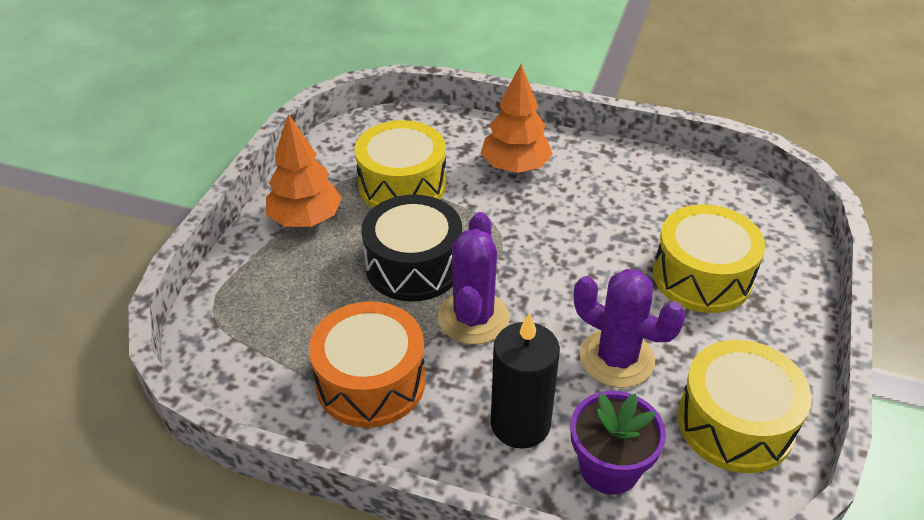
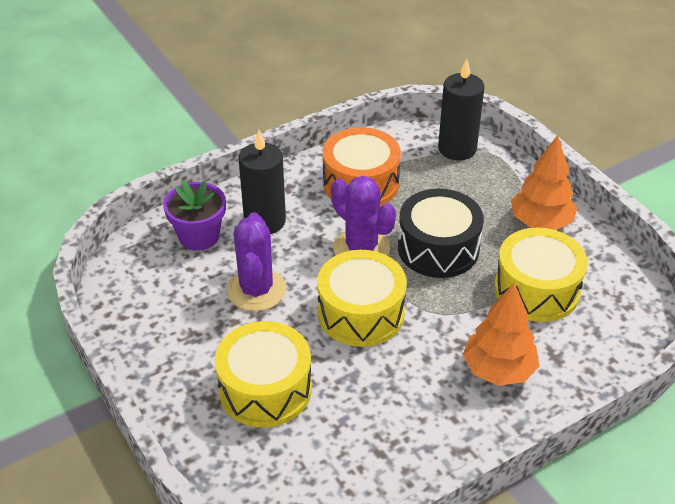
camera: 130 degrees right, 0 degrees up
purple cactus [574,269,686,388] -> purple cactus turned 75 degrees counterclockwise [227,212,286,311]
yellow drum [678,340,812,473] -> yellow drum moved to [317,250,407,347]
none -> black candle [438,59,484,160]

